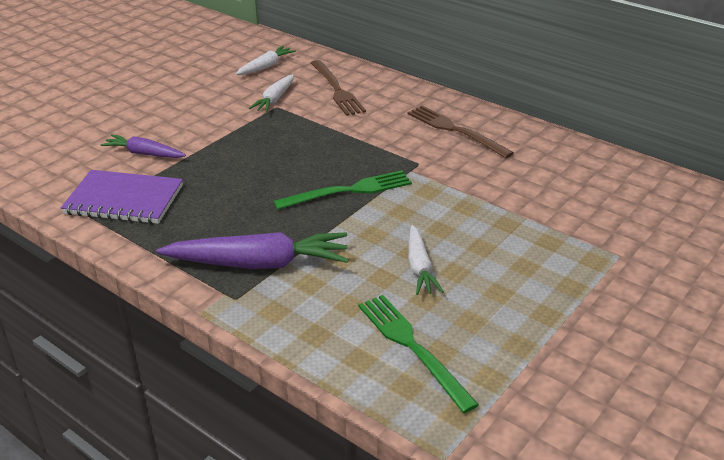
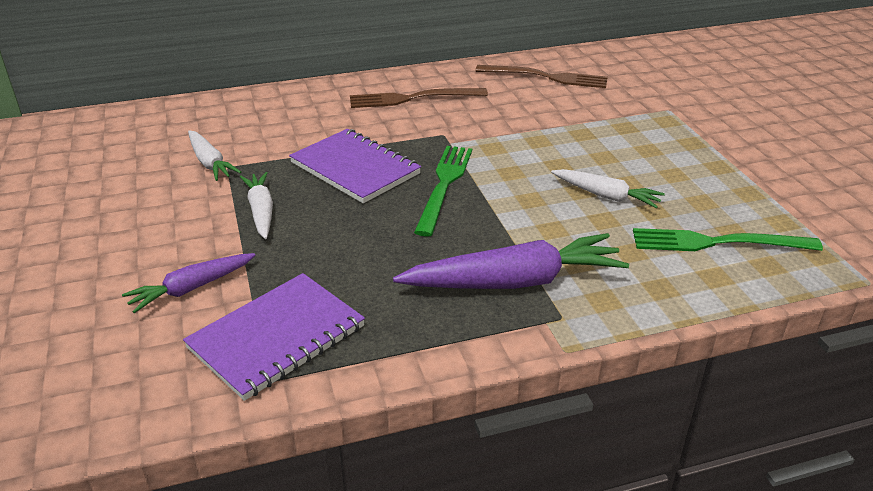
camera: 55 degrees left, 0 degrees up
purple carrot [156,232,349,269] -> purple carrot turned 45 degrees clockwise [393,233,629,289]
white carrot [235,46,296,75] -> white carrot moved to [240,172,273,239]
brown fork [311,60,366,116] -> brown fork moved to [475,65,608,88]
none -> purple notebook [289,129,421,203]

